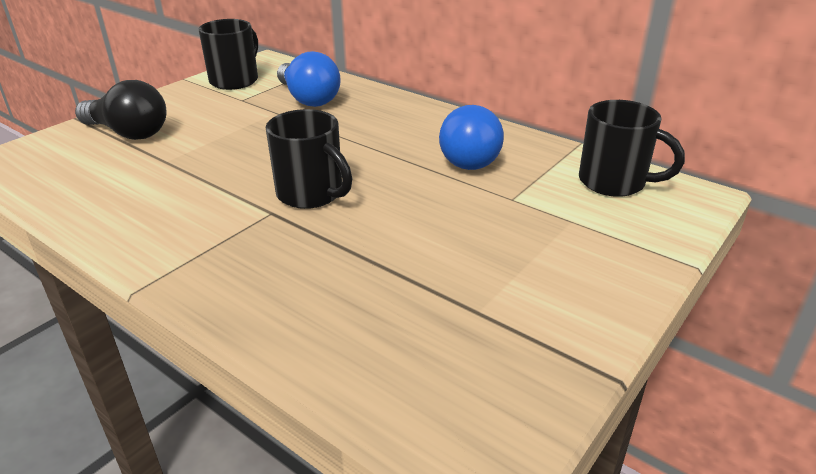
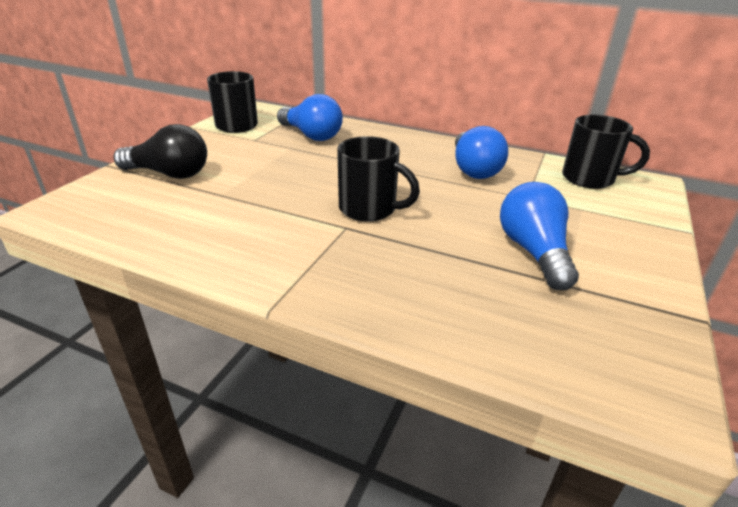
camera: 15 degrees left, 0 degrees up
none -> blue light bulb [500,182,579,290]

